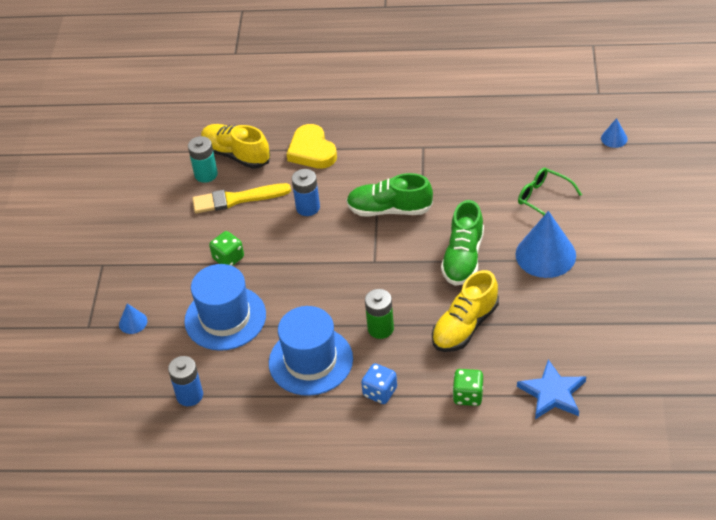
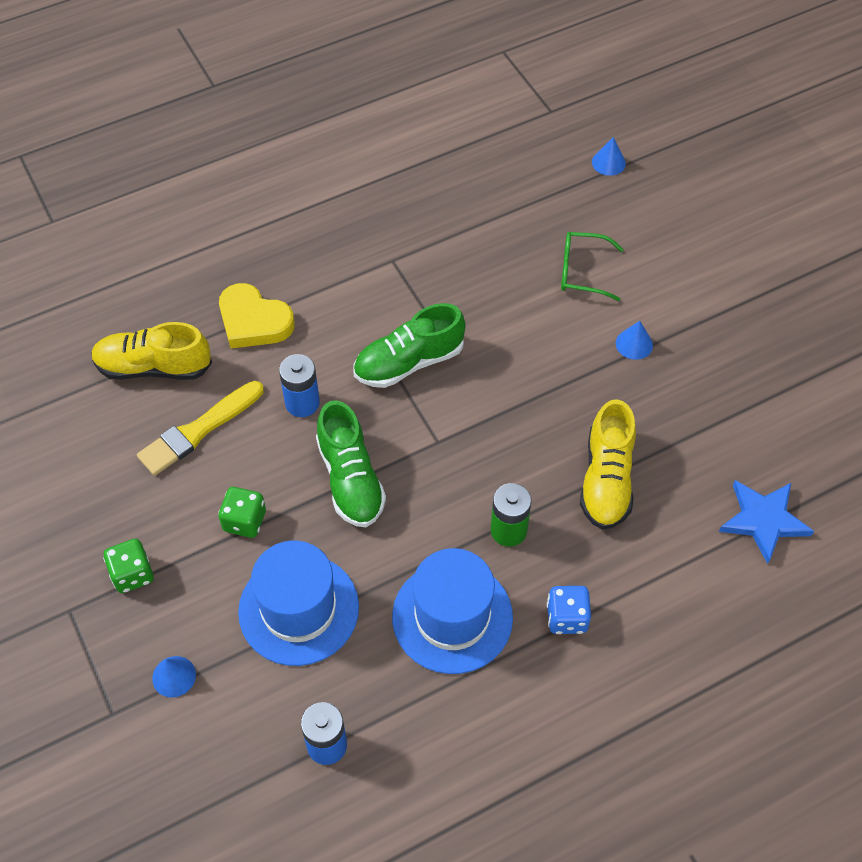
camera: 35 degrees left, 10 degrees up
turquoise battery [188,136,218,183] -> none
green shoe [441,200,484,286] -> green shoe moved to [316,400,386,527]
green dice [453,369,483,406] -> green dice moved to [103,539,154,593]
blue cone [516,211,576,278] -> blue cone [616,321,653,360], size x0.47

